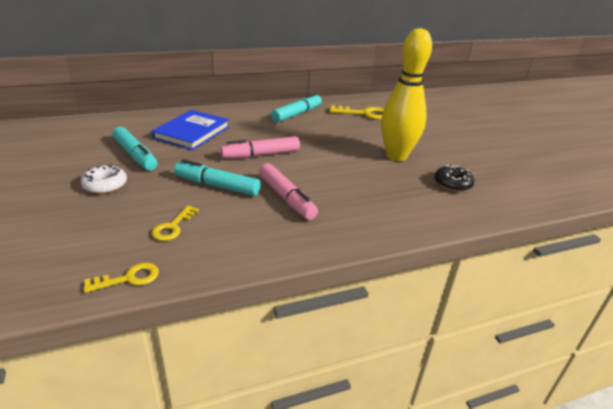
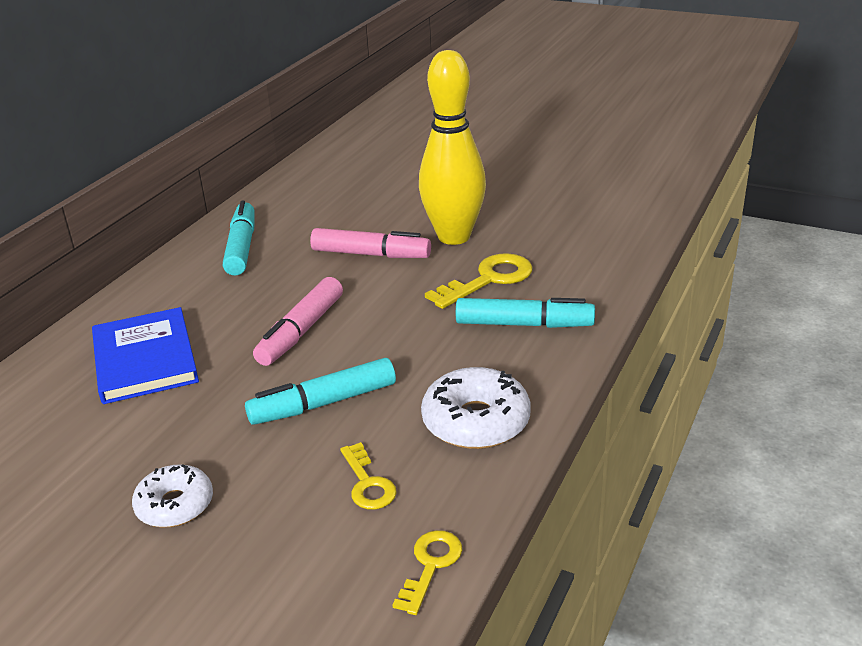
camera: 40 degrees left, 0 degrees up
turquoise marker [112,127,157,171] -> turquoise marker moved to [456,298,595,328]
pink marker [259,163,318,220] -> pink marker moved to [310,228,431,258]
yellow key [329,105,384,120] -> yellow key moved to [425,253,532,309]
black donut [434,165,475,192] -> none
none -> white donut [421,367,530,449]

